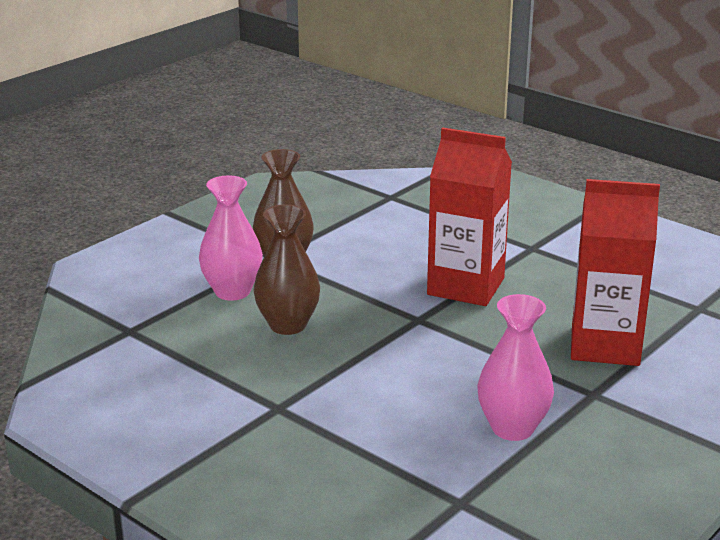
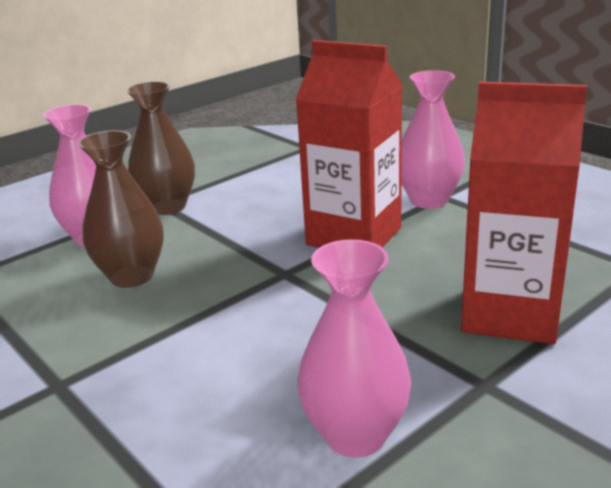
camera: 10 degrees right, 0 degrees up
none -> pink vase [402,70,465,209]

